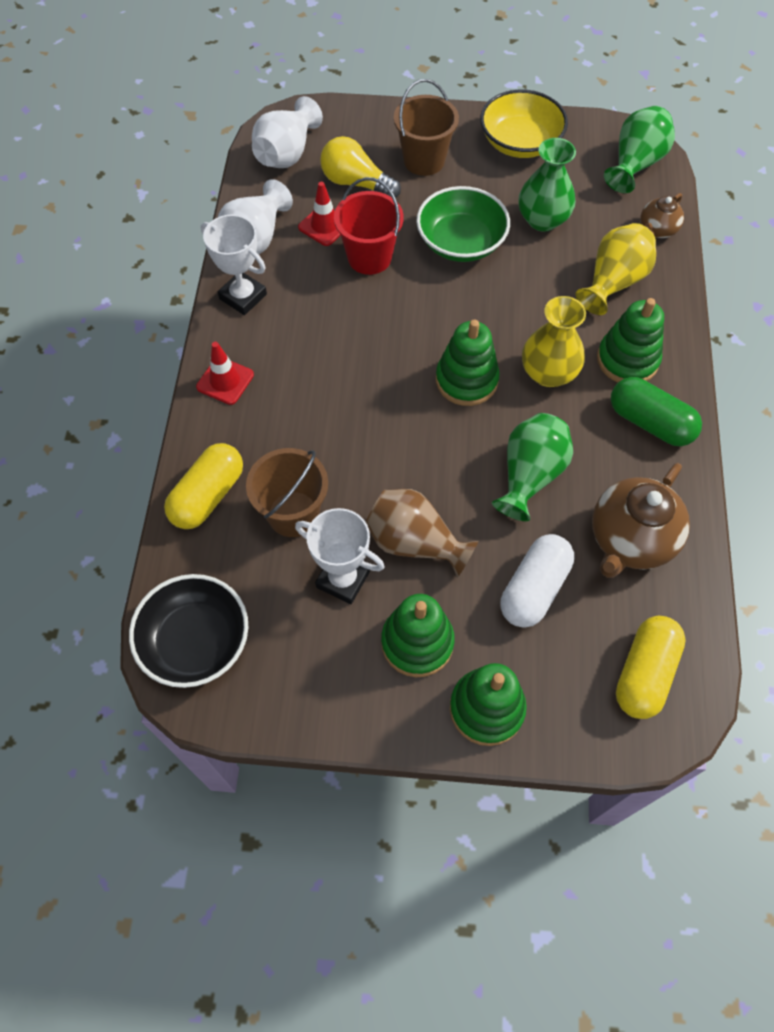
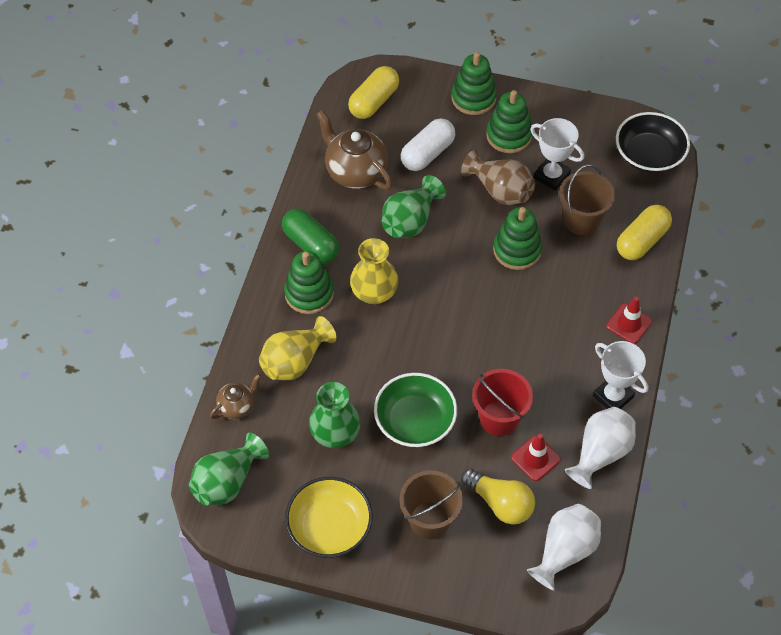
camera: 170 degrees left, 5 degrees down
green stacking toy [436,319,500,406] -> green stacking toy moved to [493,207,542,270]
brown teapot [592,463,690,578] -> brown teapot turned 90 degrees counterclockwise [316,110,393,190]

